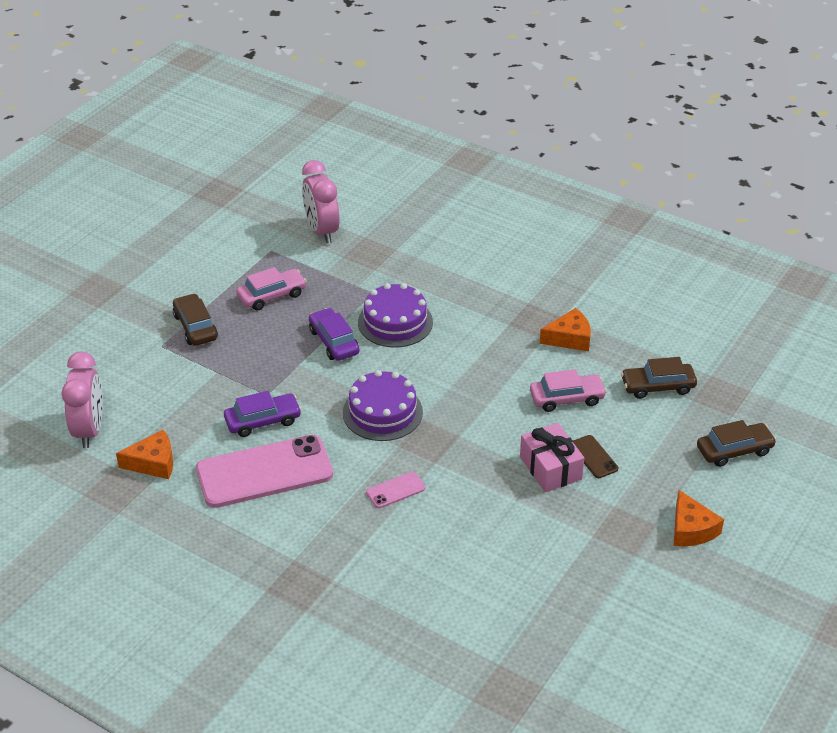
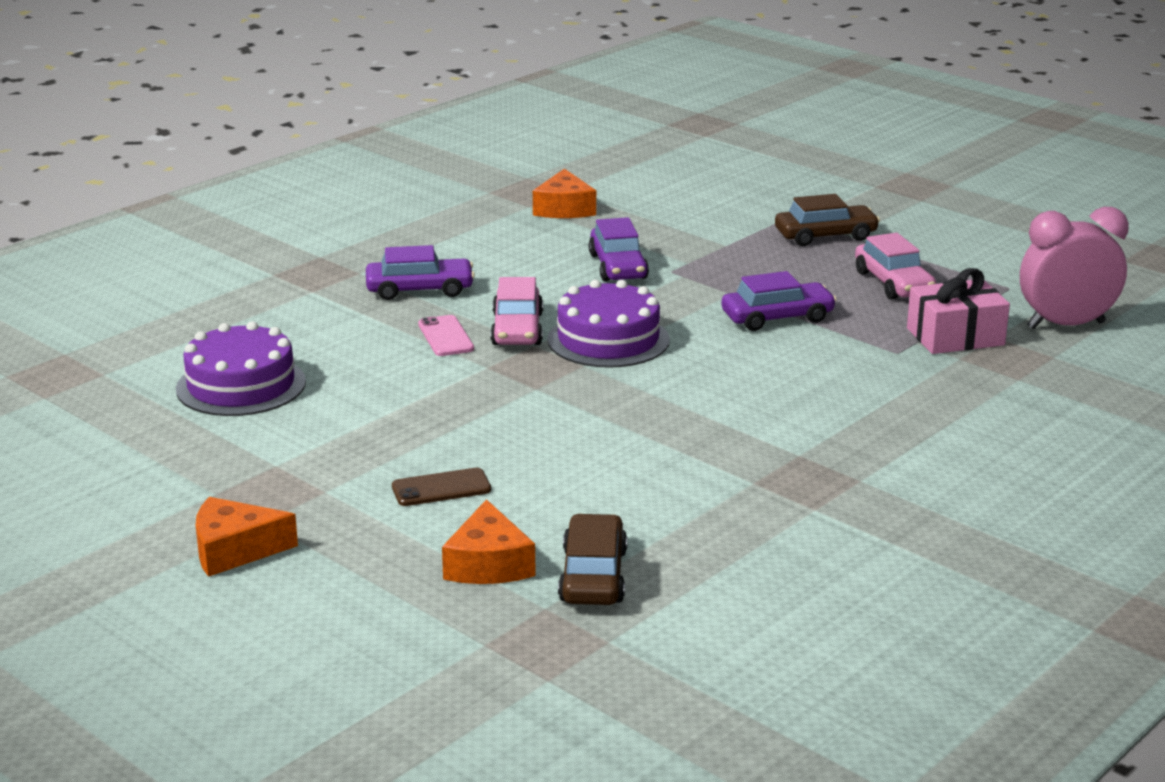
camera: 100 degrees right, 15 degrees down
pink clock [62,352,103,448] -> none
pink phone [196,435,333,508] -> none
purple cake [358,283,433,347] -> purple cake moved to [176,321,306,416]
pink gift [520,423,584,492] -> pink gift moved to [907,268,1010,354]
pink car [530,369,607,412] -> pink car moved to [490,277,543,345]
orange cheese [540,308,591,351] -> orange cheese moved to [442,499,536,584]
brown car [697,420,777,467] -> none
none -> purple car [366,245,475,300]

